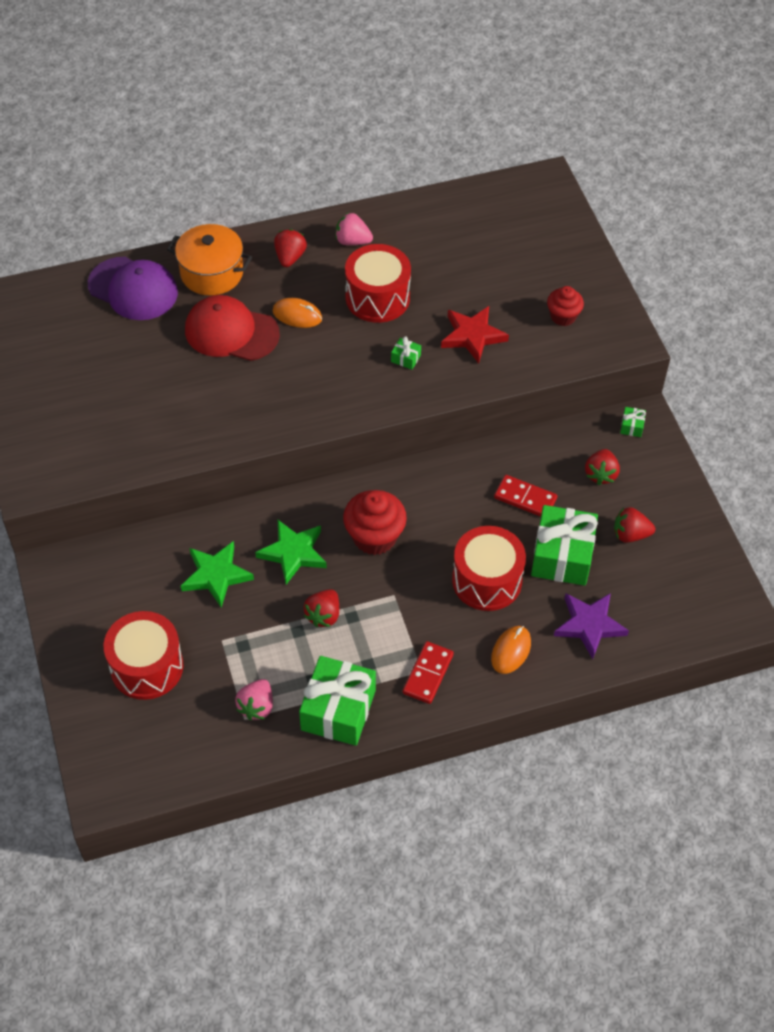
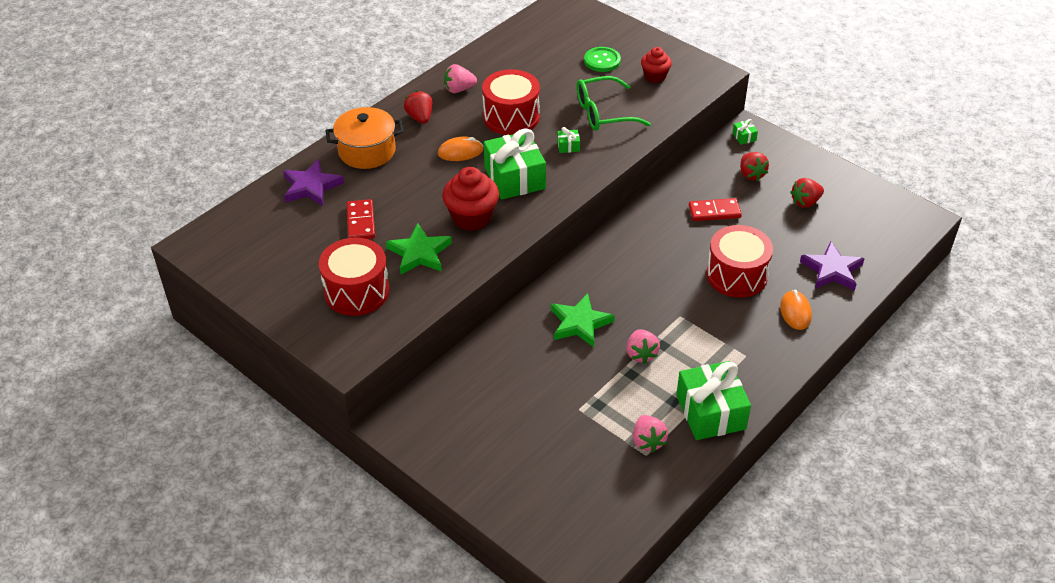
camera: 30 degrees left, 10 degrees down
purple cap [88,257,178,320] -> purple star [283,159,344,206]
red drum [104,611,183,700] -> red drum moved to [319,238,390,316]
green star [181,541,254,608] -> green star moved to [386,223,452,275]
red cap [185,295,280,361] -> none
red strawberry [304,589,339,627] -> pink strawberry [626,329,660,364]
red cupcake [343,490,407,555] -> red cupcake moved to [442,167,499,231]
red domino [403,641,454,704] -> red domino moved to [346,199,375,239]
red star [441,306,509,364] -> green glasses [577,76,651,131]
green gift [531,505,598,586] -> green gift moved to [484,128,546,200]
none -> green button [584,47,621,72]

